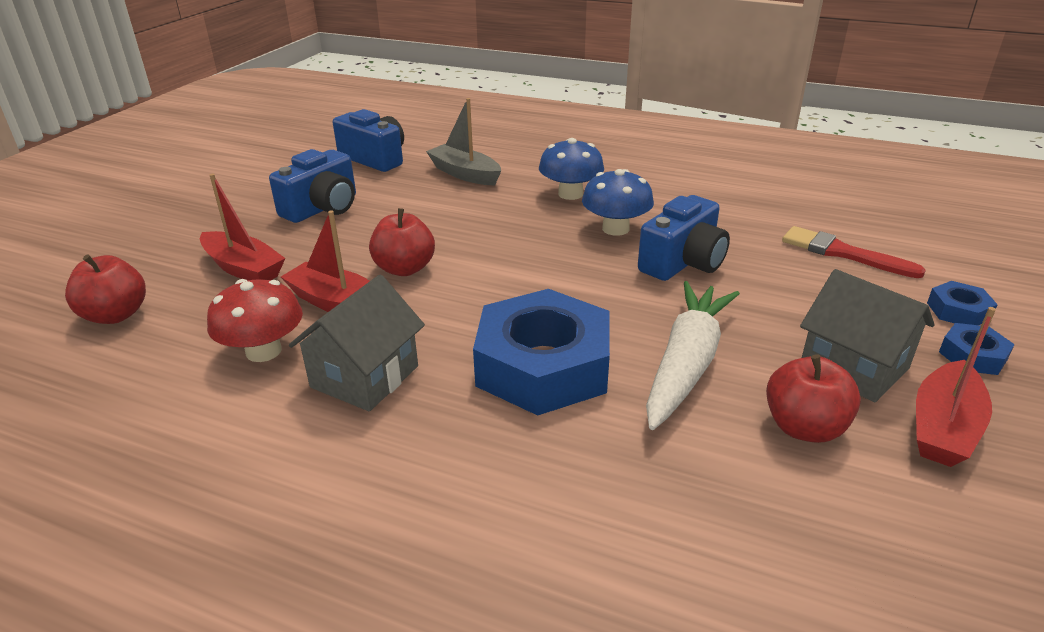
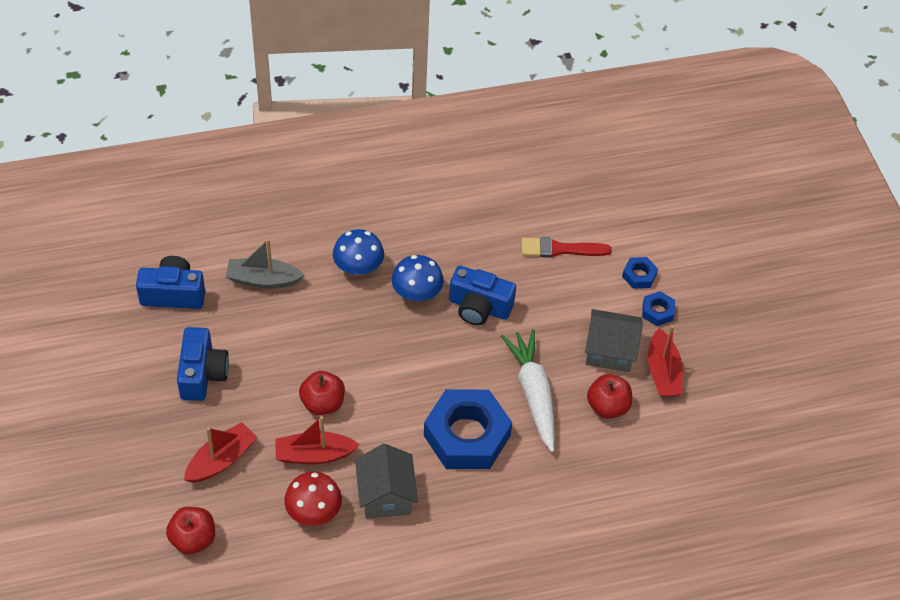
camera: 40 degrees left, 20 degrees up
red boat [200,174,286,280] -> red boat turned 45 degrees counterclockwise [184,422,257,483]
blue camera [638,195,730,281] -> blue camera turned 105 degrees clockwise [449,266,516,325]

